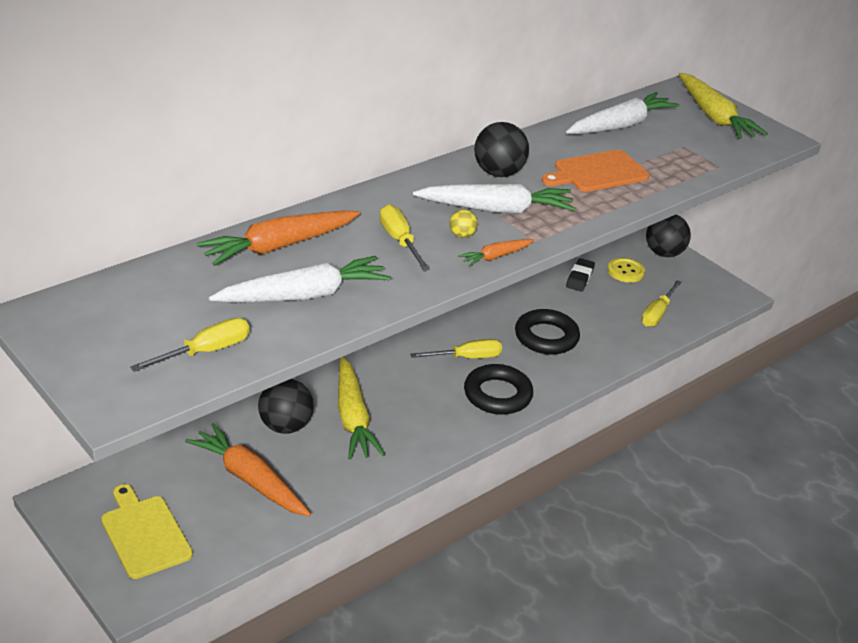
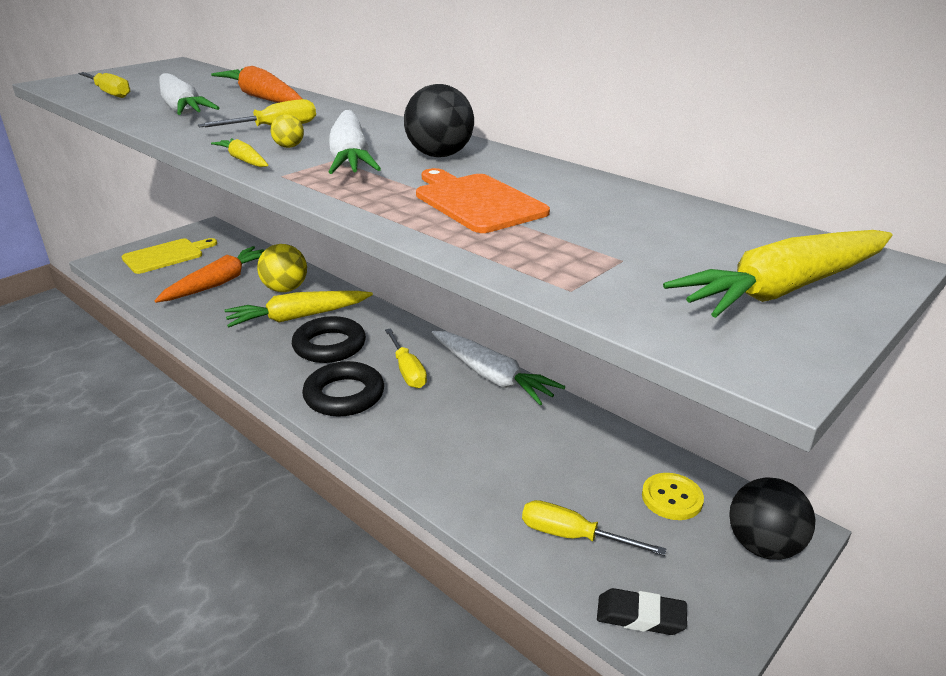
camera: 85 degrees right, 5 degrees down
black ball [258,379,314,434] -> yellow ball [257,244,307,292]
orange carrot [458,239,534,267] -> yellow carrot [211,138,268,167]
black ring [515,309,580,355] -> black ring moved to [292,316,366,363]
white carrot [566,92,680,134] -> white carrot moved to [432,331,565,405]
black eraser [566,258,595,291] -> black eraser moved to [597,588,687,635]

